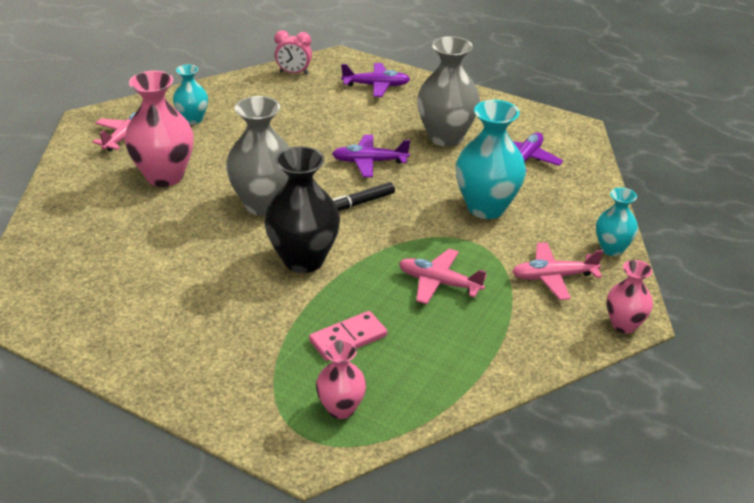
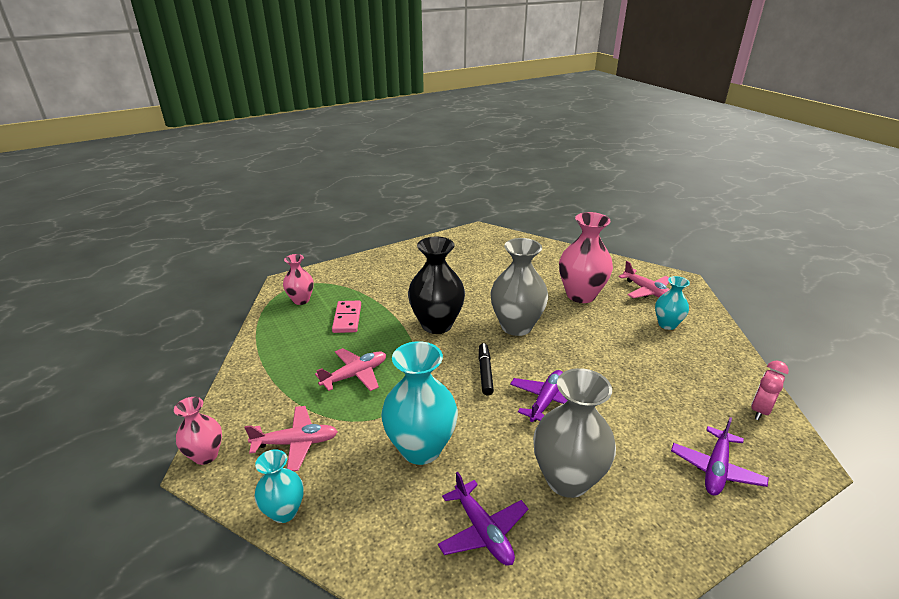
camera: 120 degrees right, 5 degrees down
pink plane [512,242,603,300] -> pink plane turned 60 degrees clockwise [245,406,338,471]

